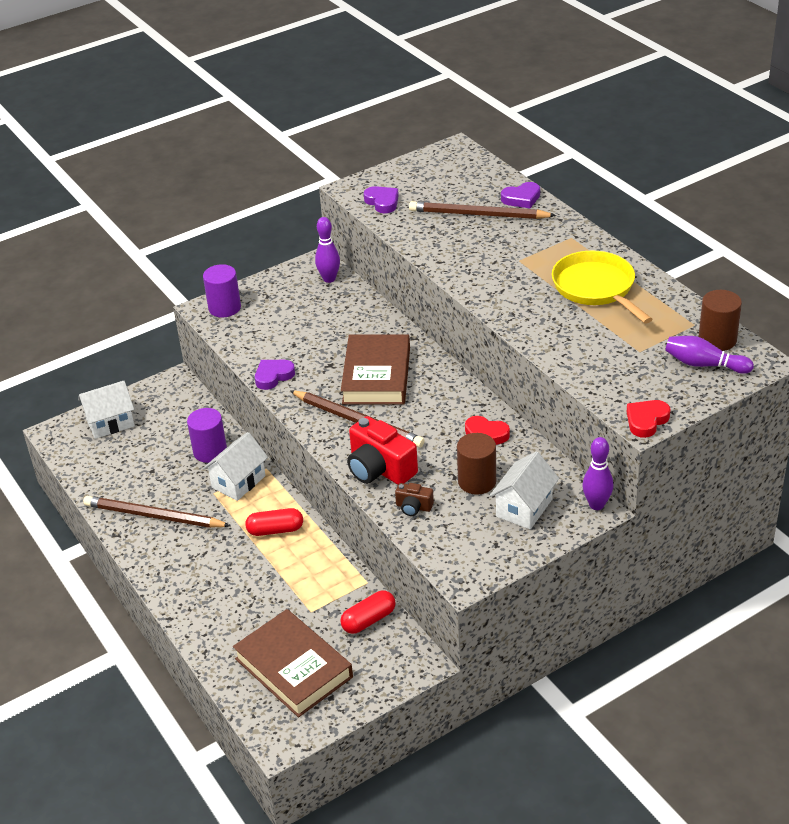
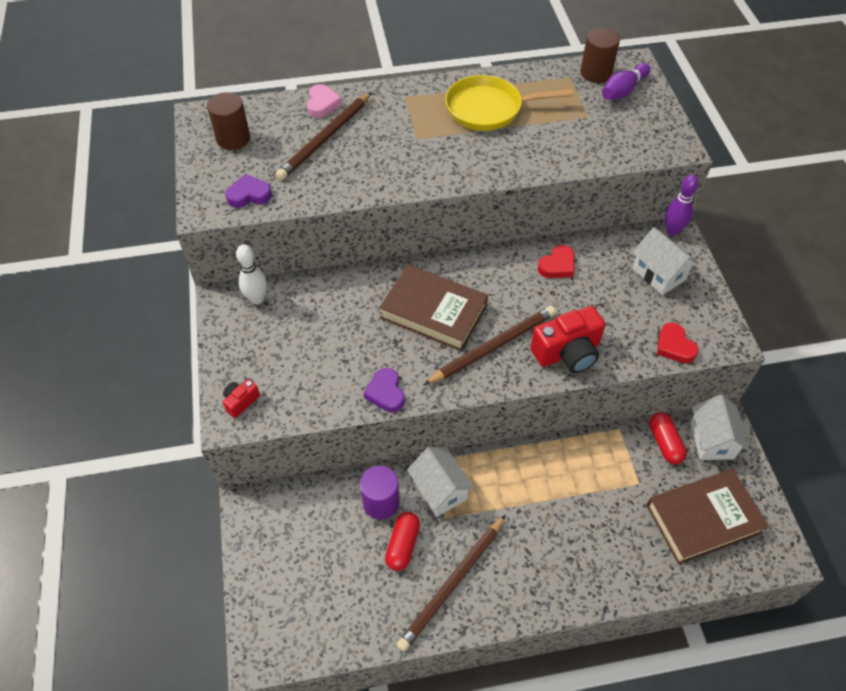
camera: 70 degrees left, 15 degrees up
white house [78,381,135,439] -> white house moved to [691,395,749,460]
purple cylinder [203,264,241,317] -> red camera [223,379,260,418]
red capsule [245,508,303,536] -> red capsule moved to [385,512,420,571]
purple bowling pin [315,217,340,283] -> white bowling pin [236,244,267,304]
brown camera [395,483,434,516] -> none
brown cylinder [457,433,496,495] -> brown cylinder moved to [207,92,250,150]
purple heart [501,182,540,208] -> pink heart [307,84,342,118]
red heart [627,400,670,438] -> red heart moved to [657,323,699,363]

